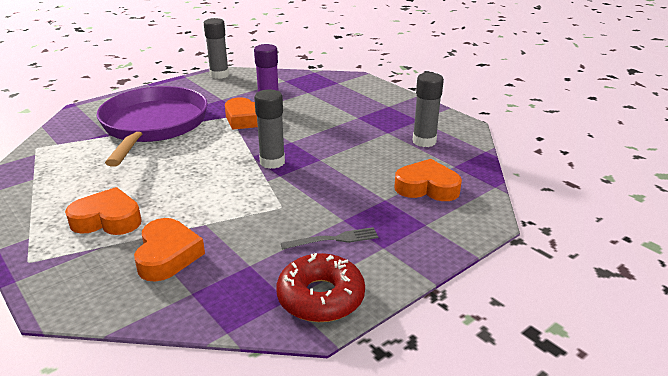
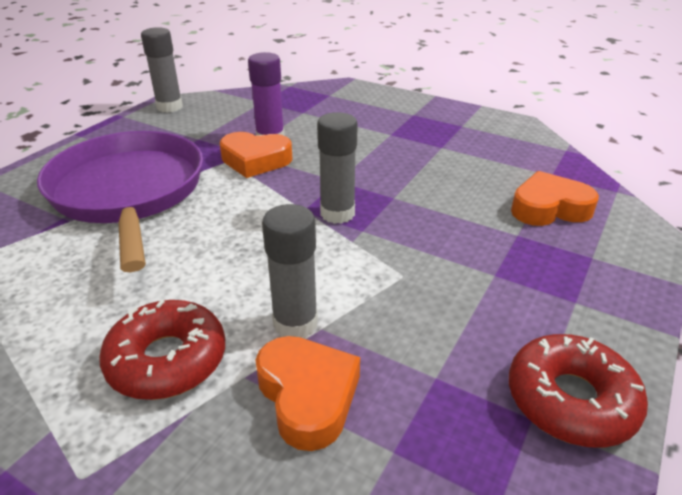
camera: 20 degrees left, 5 degrees up
orange heart [65,187,142,235] -> red donut [99,299,225,400]
grey fork [281,227,379,250] -> none
grey glue stick [412,72,444,147] -> grey glue stick moved to [262,204,318,338]

